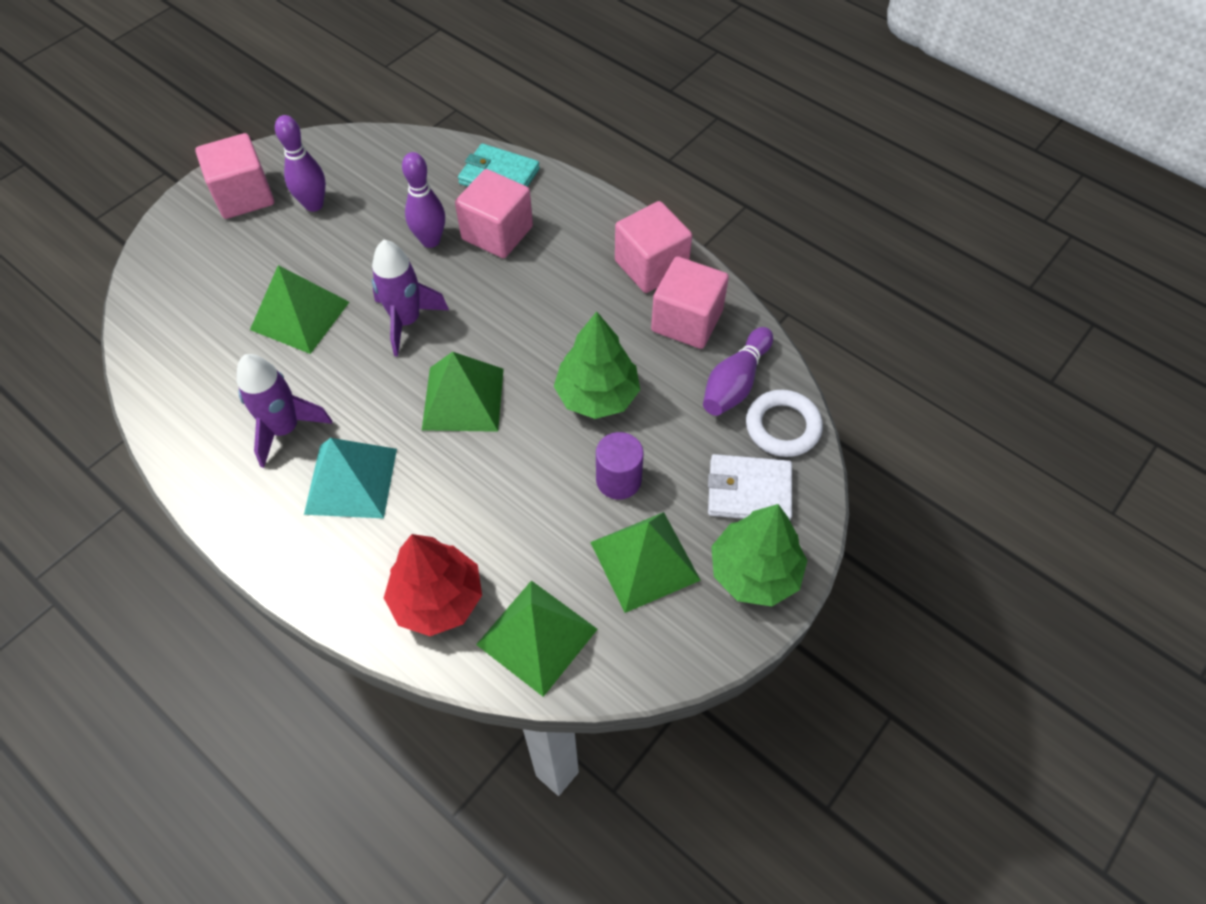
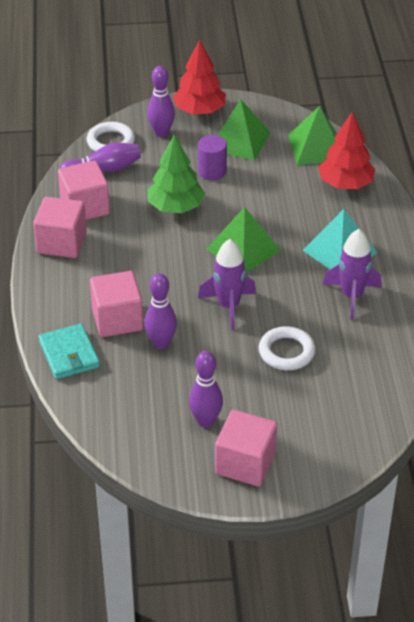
camera: 135 degrees left, 15 degrees down
green pyramid [250,265,349,354] -> white ring [259,326,316,370]
white wallet [708,454,792,521] -> purple bowling pin [147,66,175,137]
green tree [711,504,808,606] -> red tree [173,40,226,115]

